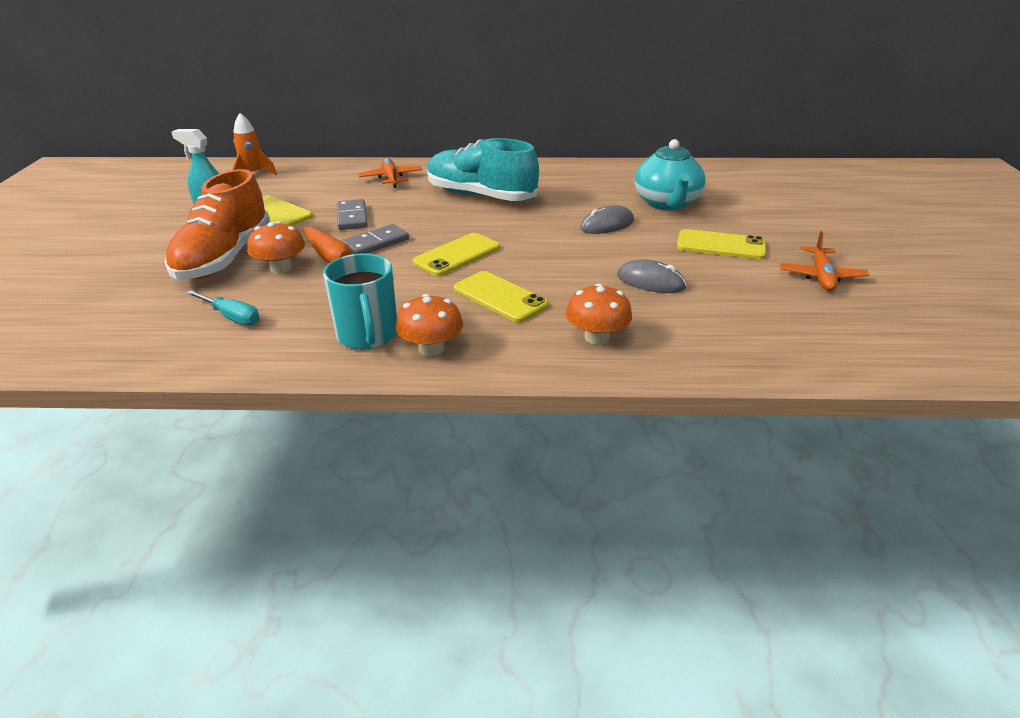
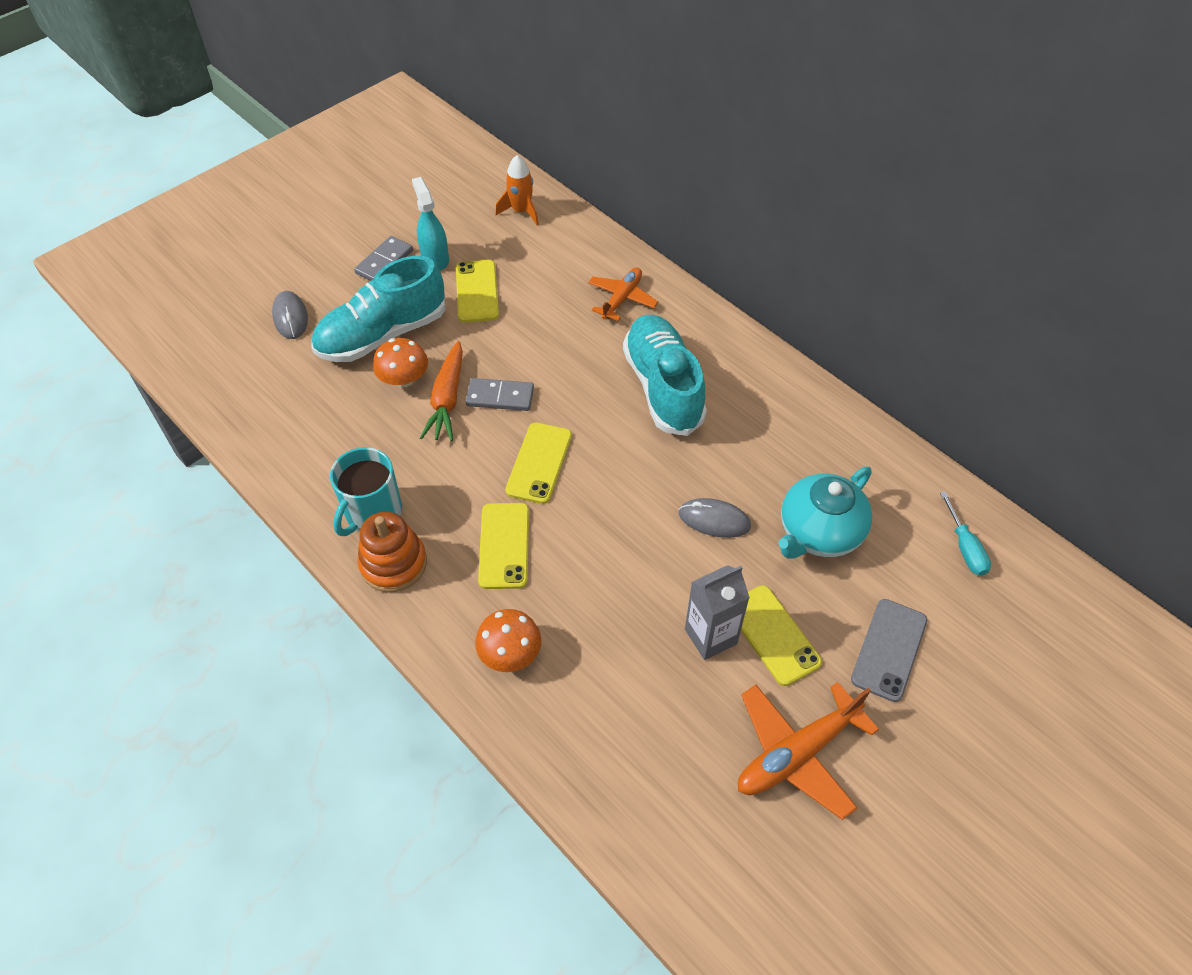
camera: 45 degrees right, 20 degrees up
orange shoe [164,169,270,280] -> turquoise shoe [312,256,445,362]
turquoise screwdriver [186,290,260,325] -> turquoise screwdriver moved to [940,491,991,576]
grey domino [337,199,368,230] -> grey domino moved to [354,236,413,281]
orange mushroom [395,294,463,356] -> orange stacking toy [357,512,427,593]
yellow phone [413,233,500,276] -> yellow phone turned 75 degrees counterclockwise [505,423,572,504]
grey mouse [617,259,687,293] -> grey mouse moved to [272,291,308,339]
orange plane [780,231,869,291] -> orange plane [738,682,879,820], size x1.53
none -> grey carton [685,565,750,660]
none -> grey phone [851,599,927,702]

